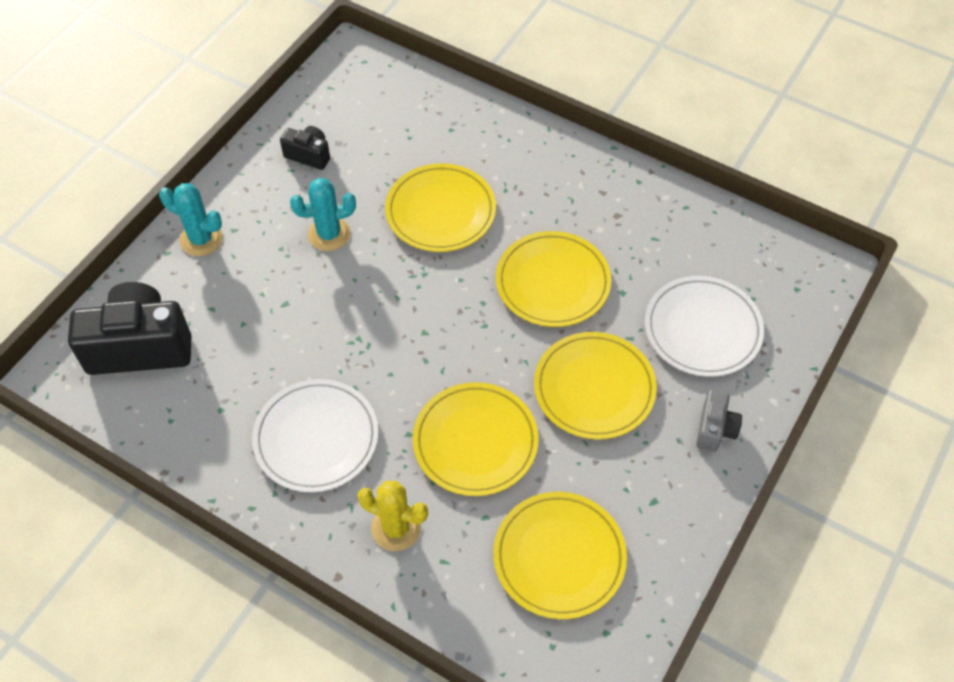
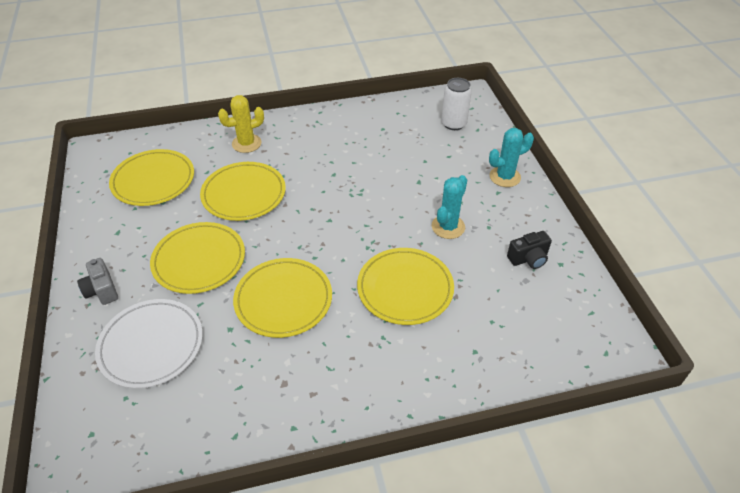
camera: 135 degrees right, 10 degrees down
black camera [68,282,192,375] -> white can [441,78,472,130]
white plate [252,379,378,492] -> none

